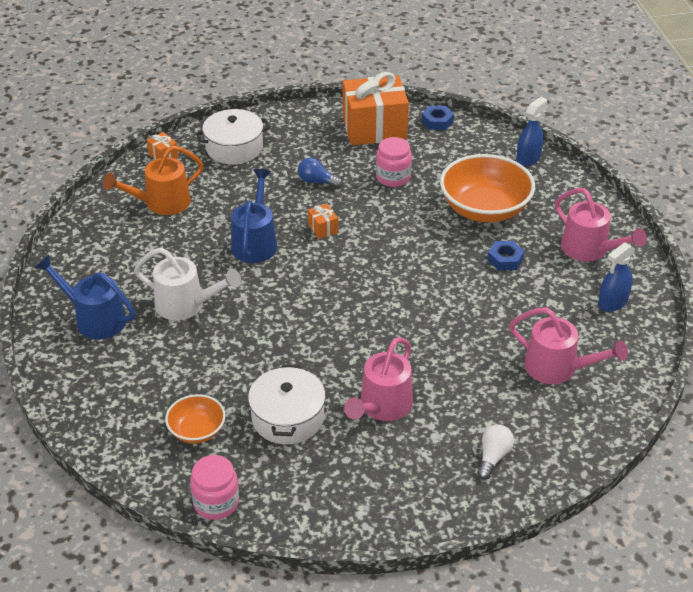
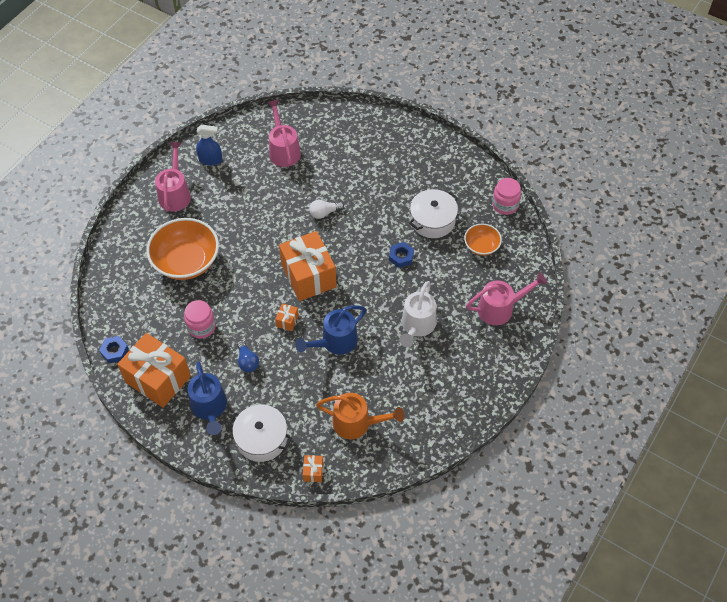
camera: 135 degrees left, 15 degrees up
blue watering can [35,255,136,340] -> blue watering can moved to [188,361,227,435]
white watering can [134,248,241,320] -> white watering can turned 135 degrees counterclockwise [400,281,437,347]
pink watering can [344,337,413,421] -> pink watering can moved to [466,272,547,325]
white light bulb [477,425,514,480] -> white light bulb moved to [309,200,344,219]
blue nut [487,241,525,271] -> blue nut moved to [389,242,414,268]
blue spray bottle [516,97,547,166] -> none
none -> orange gift [279,231,337,301]

